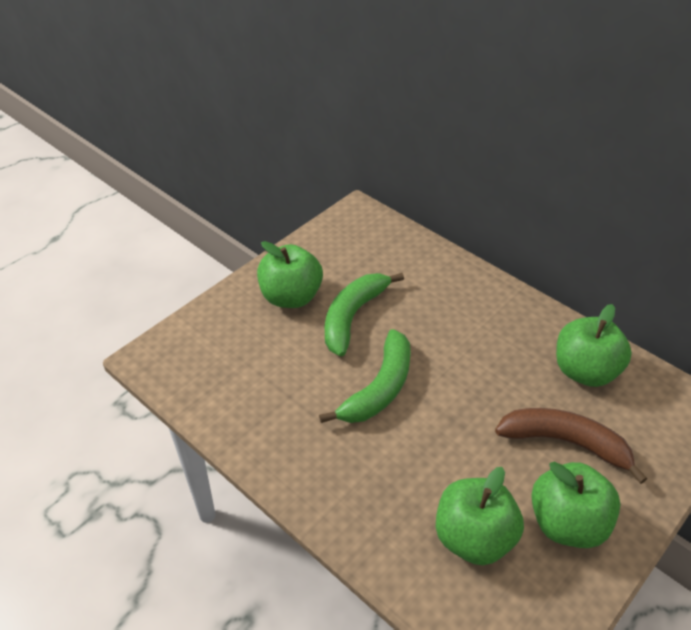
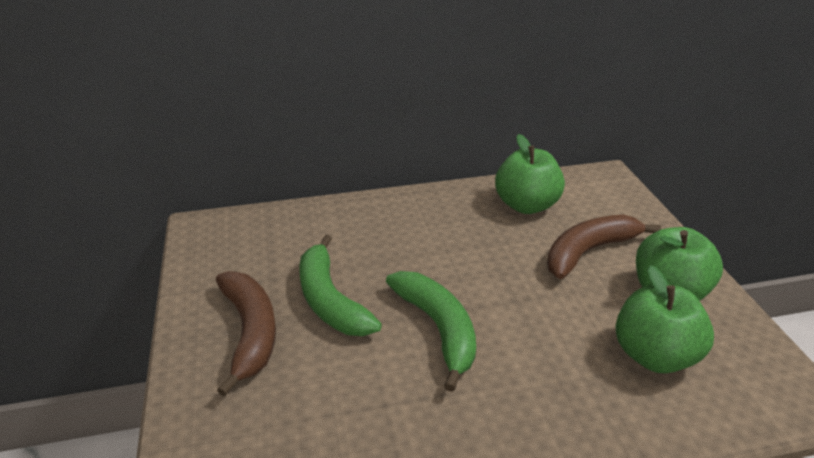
camera: 55 degrees left, 10 degrees down
green apple [257,241,323,308] -> brown banana [216,271,276,397]

